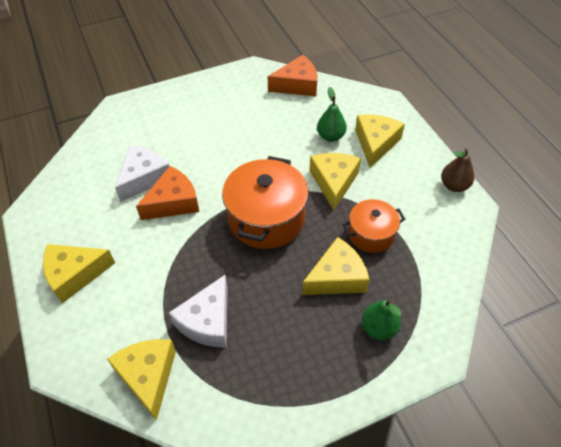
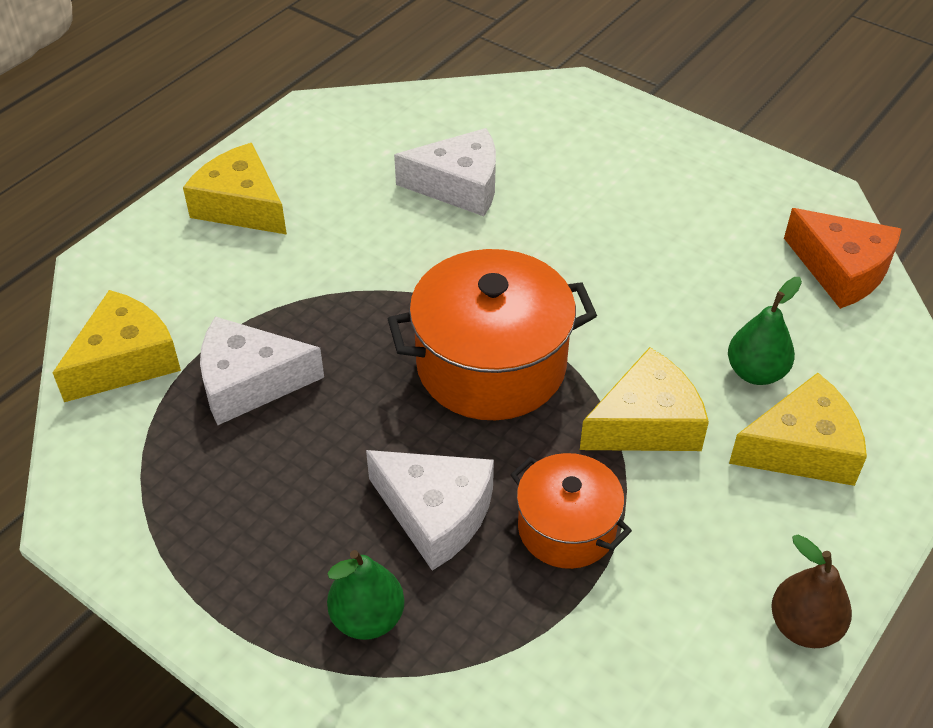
camera: 60 degrees right, 5 degrees down
orange cheese [136,166,200,220] -> none
yellow cheese [302,237,370,295] -> white cheese [366,450,494,571]

